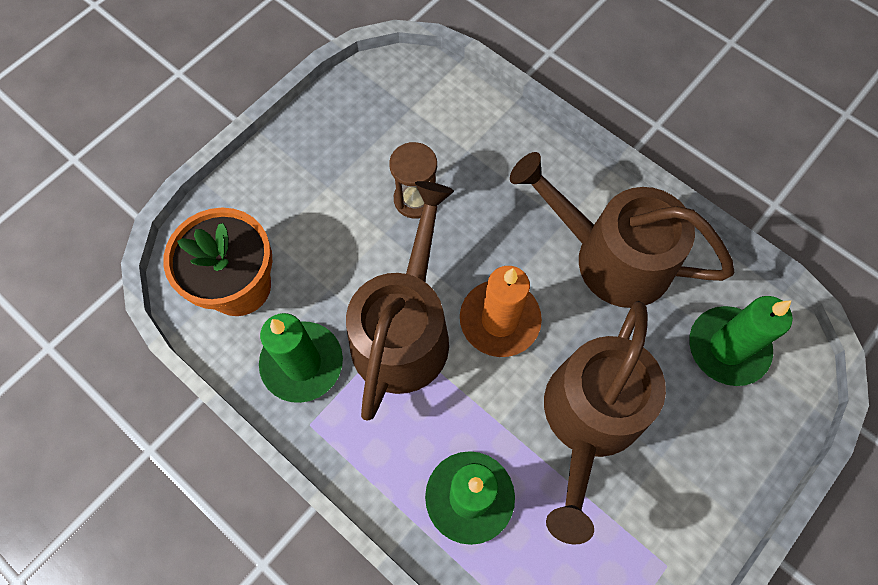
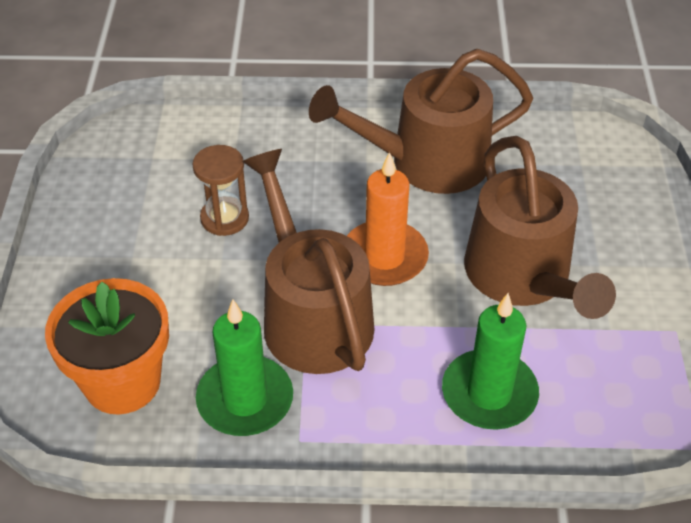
camera: 40 degrees left, 20 degrees down
green candle [689,296,793,386] -> none

